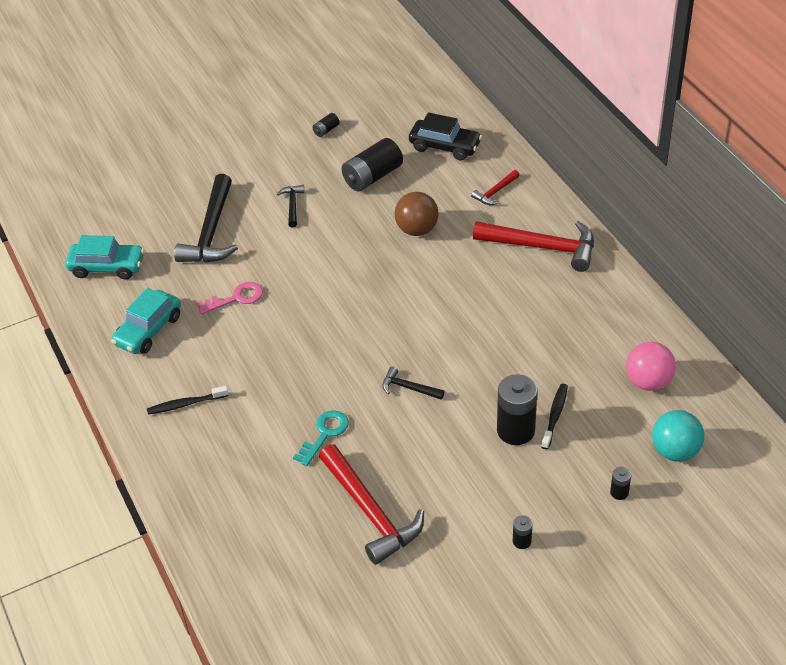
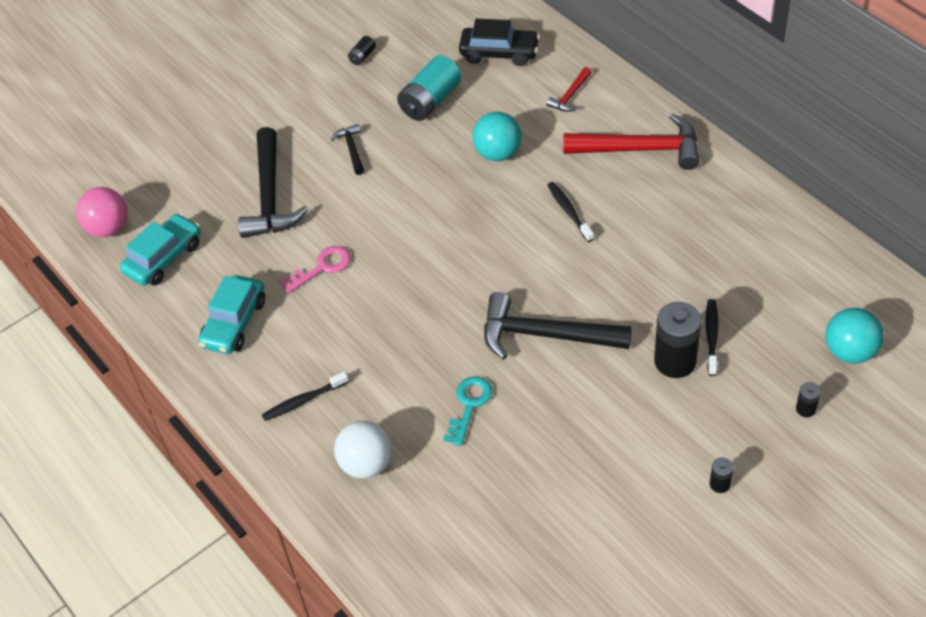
camera: 10 degrees left, 5 degrees up
turquoise car [65,235,144,280] -> turquoise car turned 45 degrees counterclockwise [120,213,200,286]
red hammer [319,444,424,565] -> none
black battery [341,138,403,191] -> turquoise battery [397,55,462,121]
black hammer [383,366,445,400] -> black hammer [484,292,632,360], size x2.09
brown ball [394,192,439,236] -> turquoise ball [473,112,522,161]
pink ball [626,342,676,391] -> pink ball moved to [76,187,128,237]
none -> white ball [334,421,392,479]
none -> black toothbrush [547,182,594,242]

